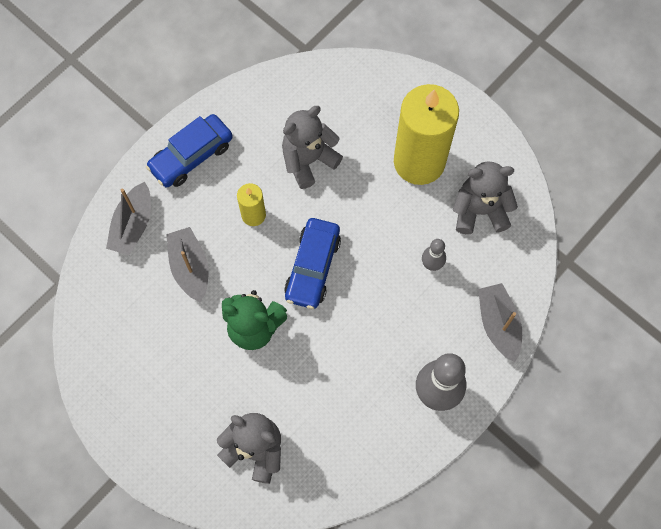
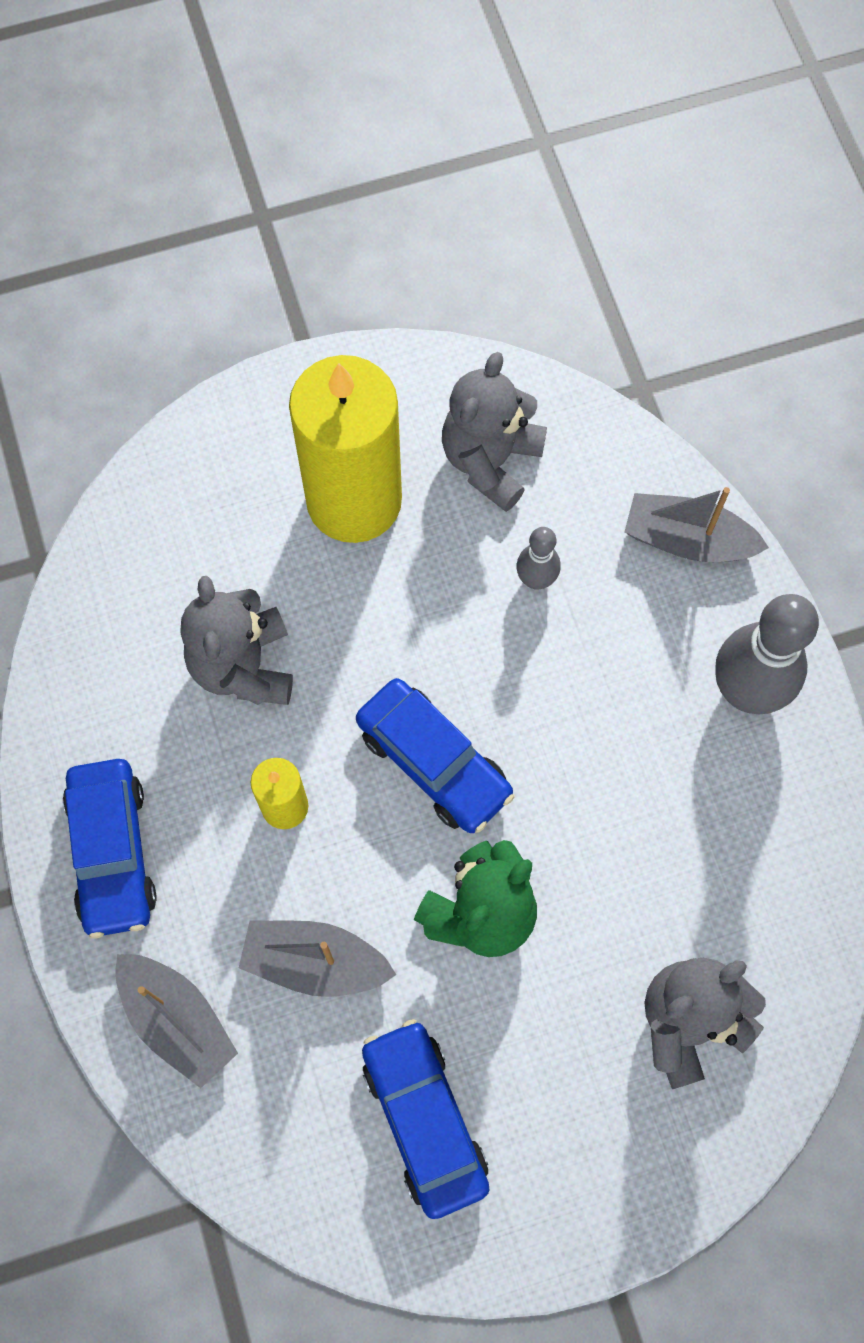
camera: 60 degrees left, 0 degrees up
none -> blue car [362,1019,489,1219]

